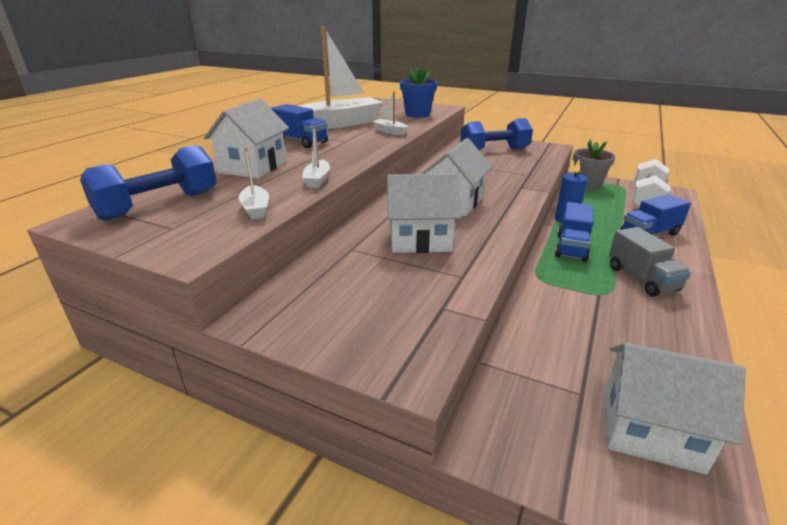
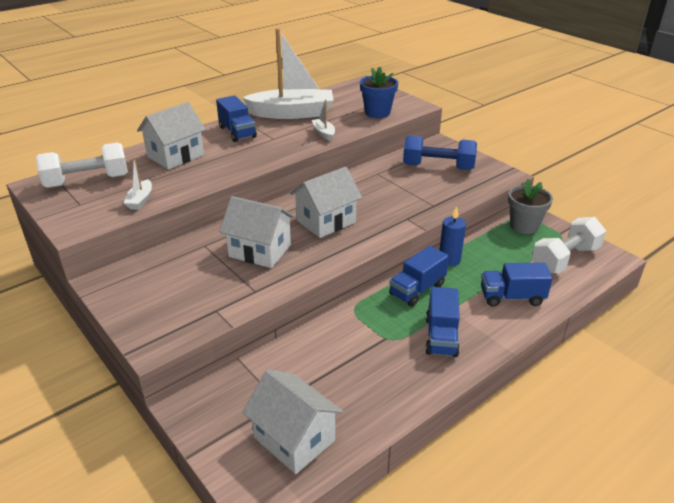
camera: 25 degrees right, 5 degrees up
blue dumbbell [80,145,217,221] -> white dumbbell [36,142,128,188]
white boat [302,126,330,188] -> none
grey truck [609,227,691,297] -> blue truck [425,287,460,357]

